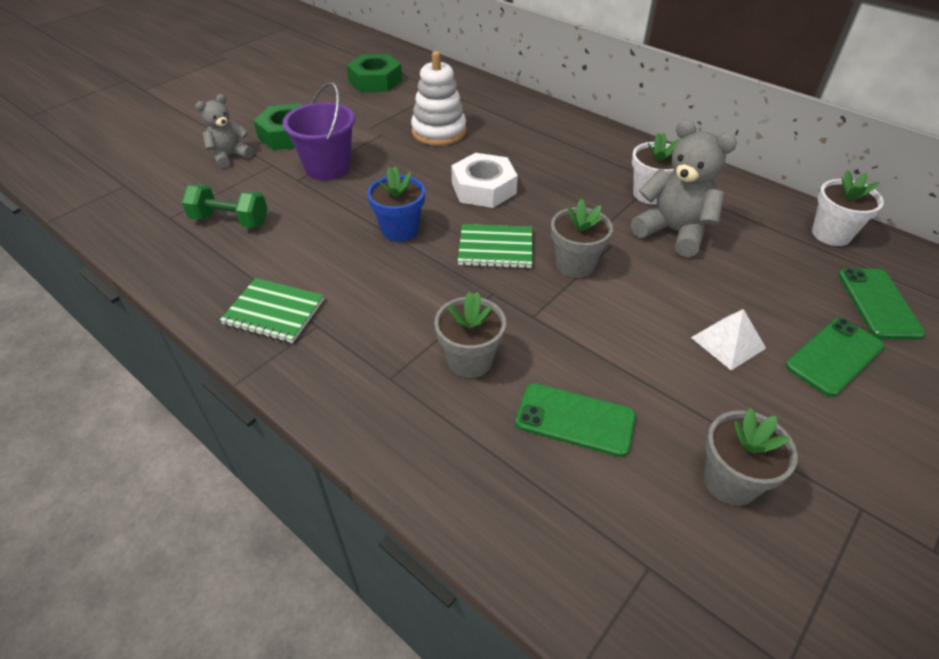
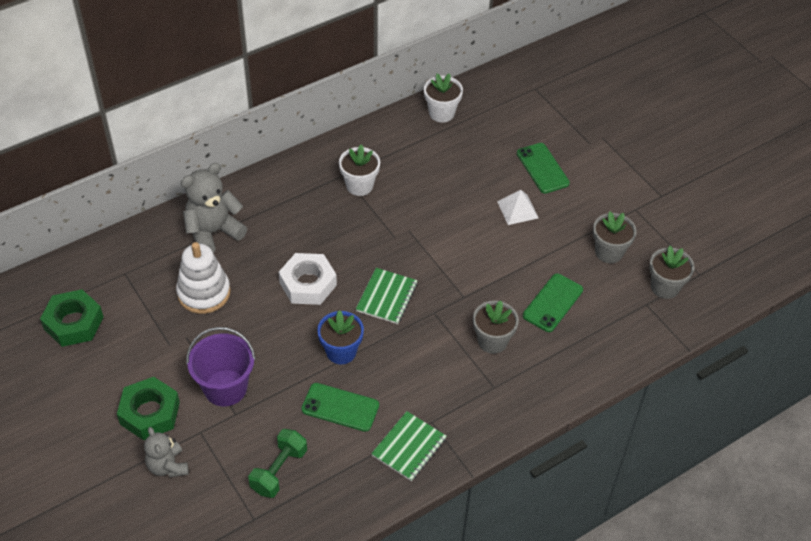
camera: 75 degrees left, 5 degrees up
grey flower pot [551,199,613,278] -> grey flower pot moved to [649,246,695,299]
grey teddy bear [631,120,737,257] -> grey teddy bear moved to [181,163,247,253]
green phone [838,268,925,339] -> green phone moved to [301,383,379,432]

